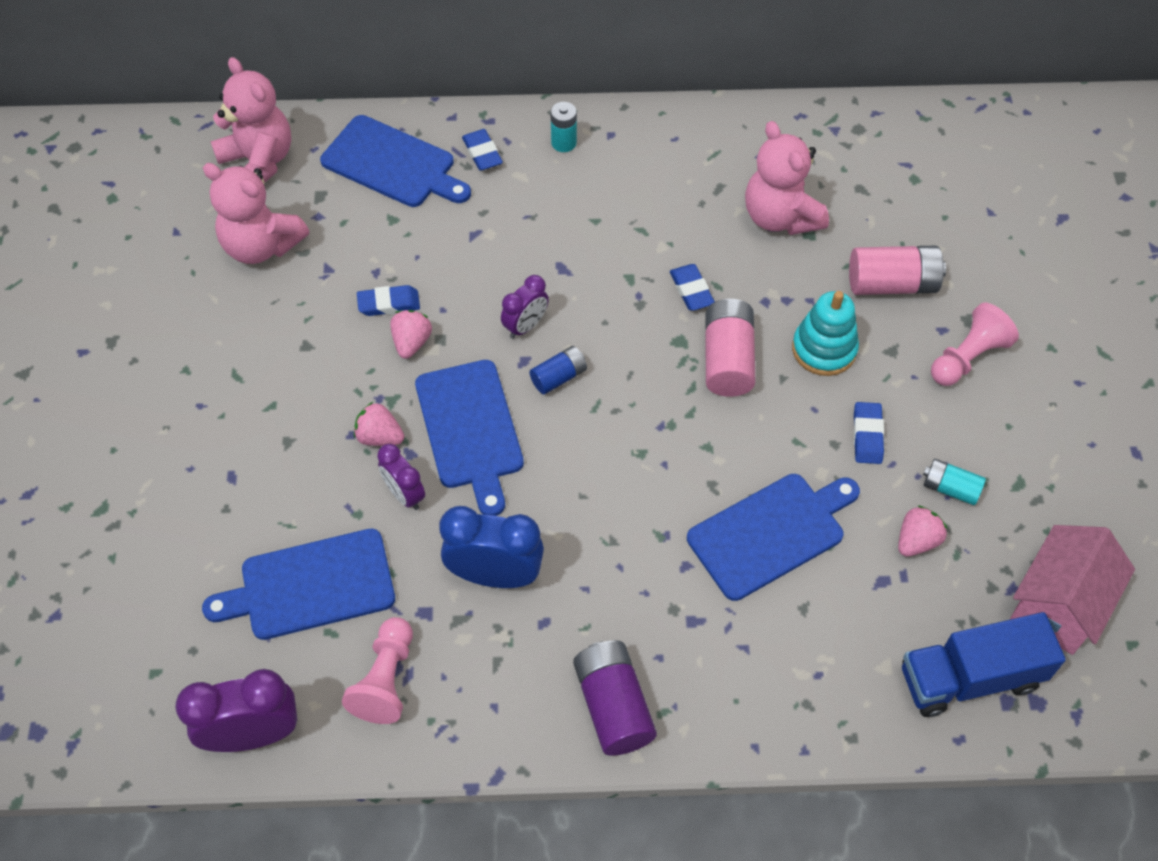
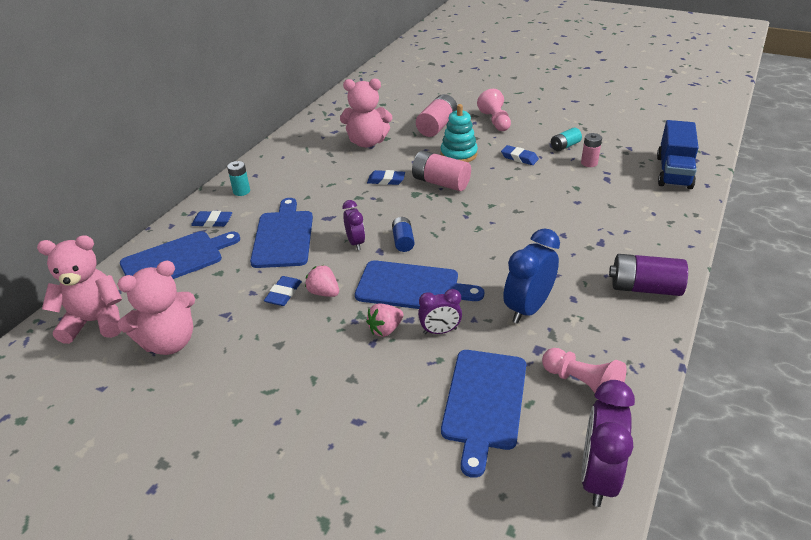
camera: 60 degrees left, 20 degrees down
blue cutting board [687,474,860,601] -> blue cutting board moved to [250,198,313,268]
pink strawberry [898,505,947,557] -> pink battery [581,133,602,167]
pink house [1010,525,1135,655] -> none

